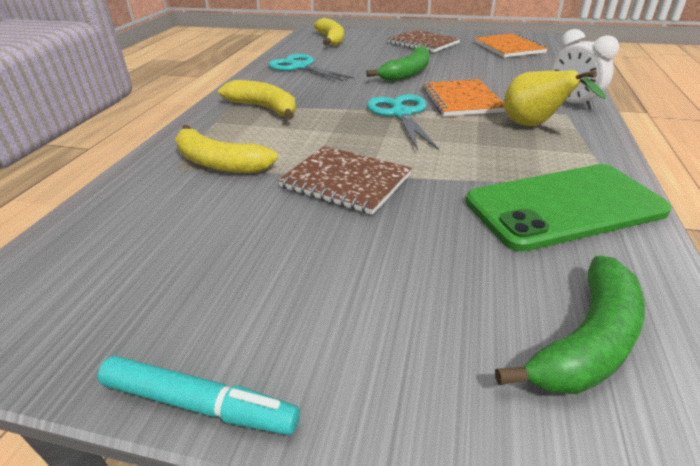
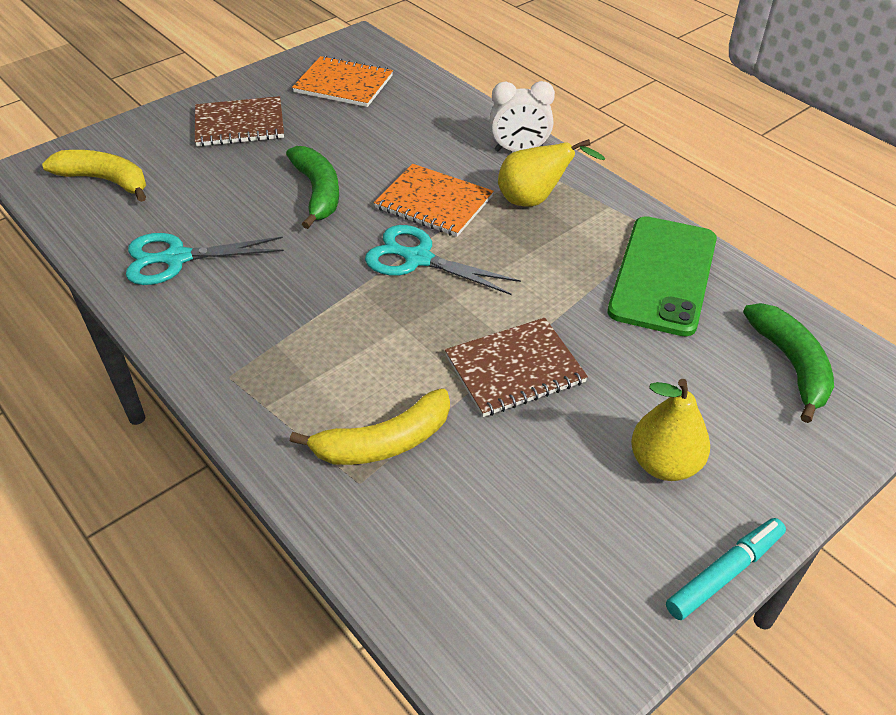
camera: 55 degrees left, 10 degrees up
yellow banana [218,80,296,120] -> none
none -> yellow pear [631,379,710,481]

